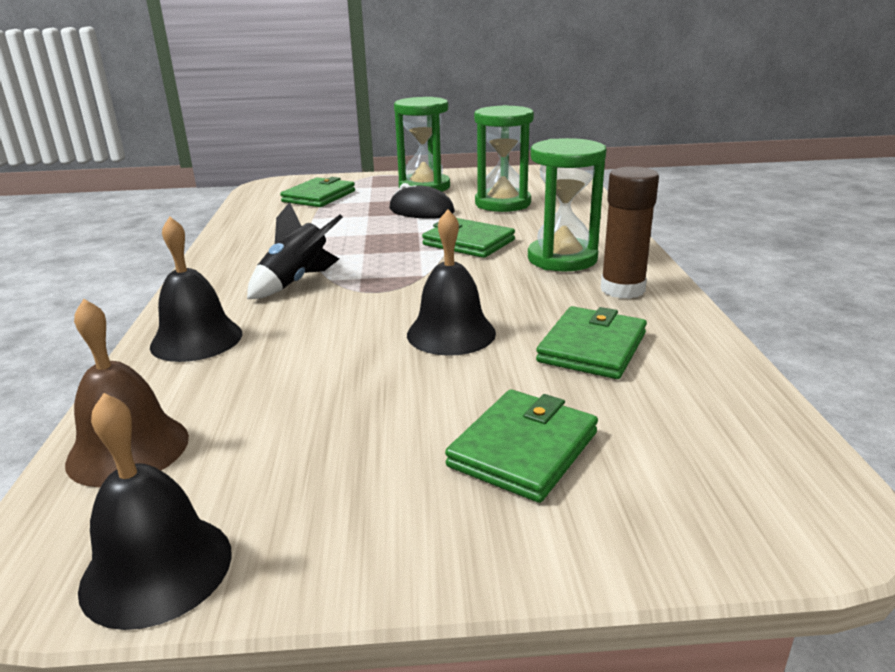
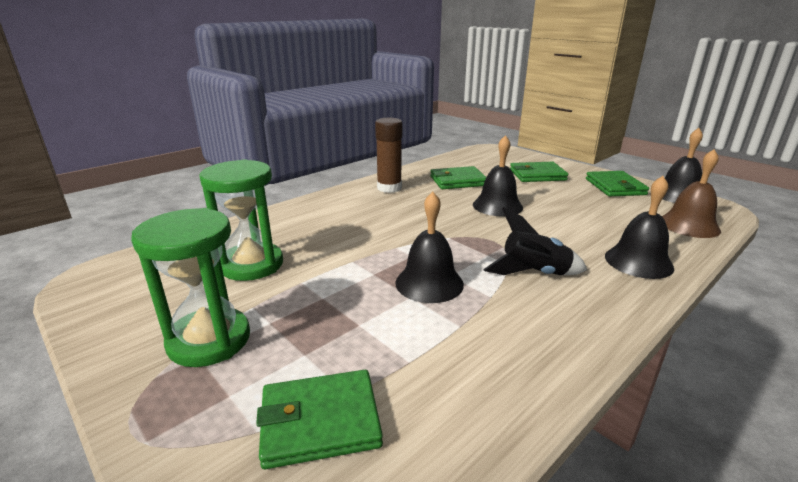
camera: 130 degrees left, 0 degrees up
black mouse [390,183,455,219] -> none
green wallet [422,218,515,258] -> green wallet moved to [586,171,649,196]
green hourglass [528,138,606,271] -> none
none -> black bell [396,192,464,303]

